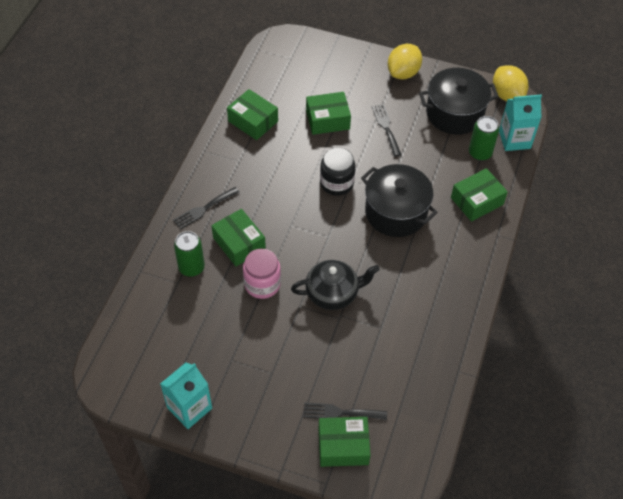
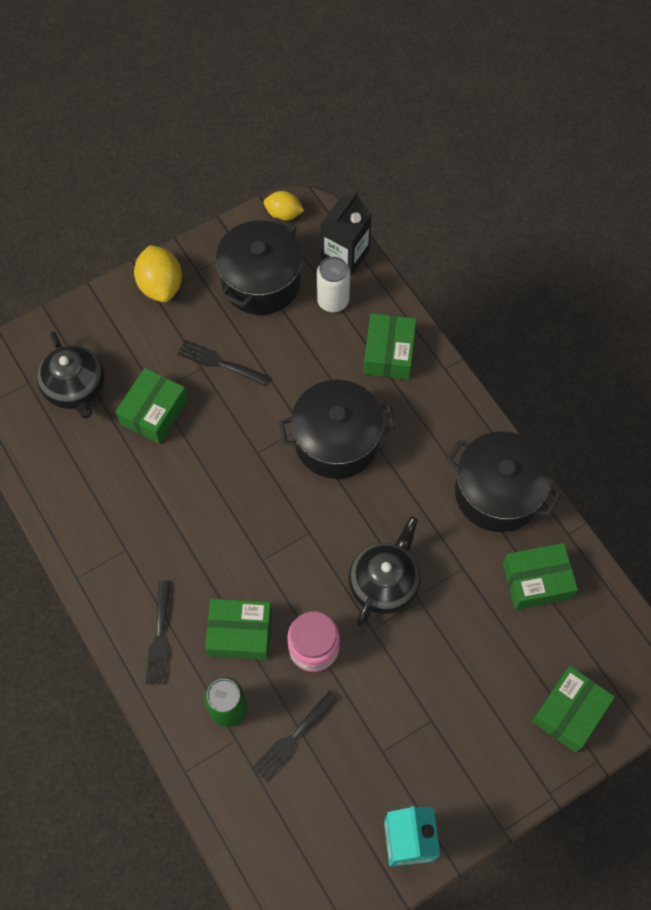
camera: 50 degrees left, 10 degrees up
green box [227,89,278,140] -> green box moved to [503,543,578,610]
black fork [303,402,387,420] -> black fork moved to [252,691,339,783]
black jar [320,147,355,196] -> none
green can [469,116,499,161] -> white can [317,256,350,312]
yellow lemon [493,65,529,101] -> yellow lemon [264,191,304,221], size x0.64
turquoise carton [499,95,542,151] -> black carton [320,192,372,276]
none -> black teapot [37,331,105,418]
none -> black pot [446,431,561,532]

